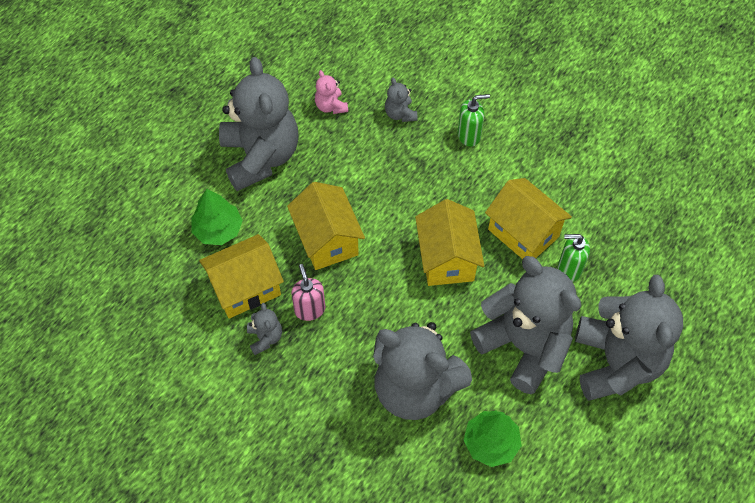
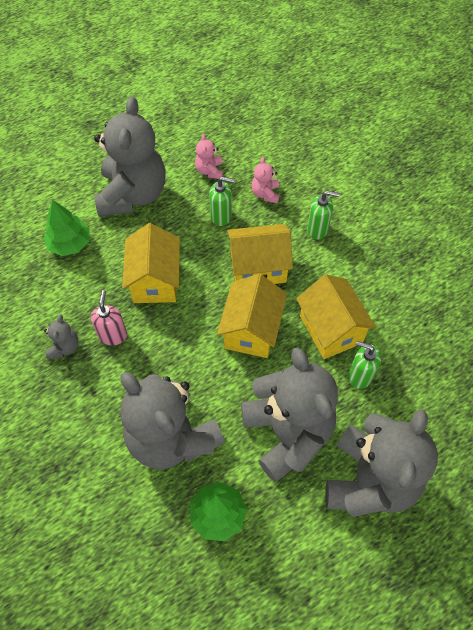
camera: 20 degrees right, 0 degrees up
yellow house [199,234,284,319] -> yellow house moved to [227,224,293,284]
grey teddy bear [385,78,418,122] -> pink teddy bear [251,157,280,203]
none -> green soap dispenser [209,177,235,226]

